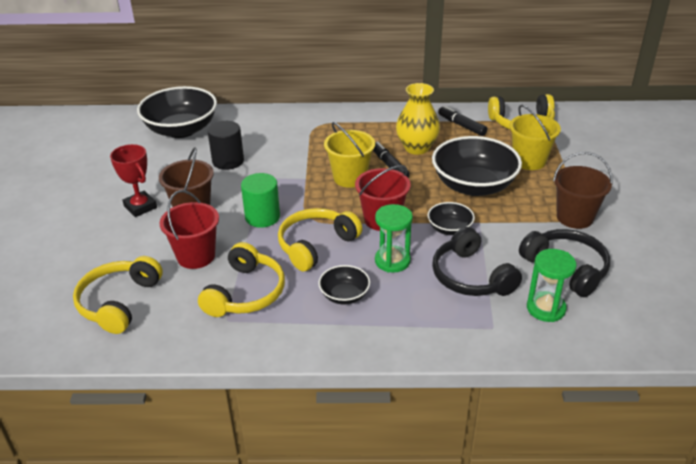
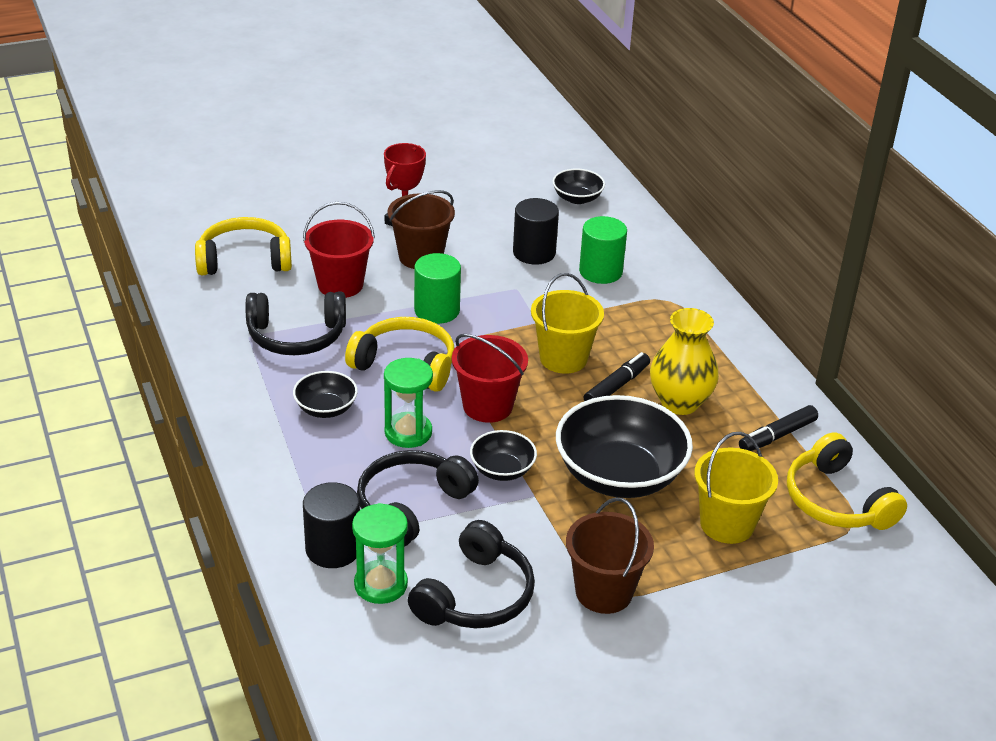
camera: 65 degrees right, 0 degrees up
black bowl [137,86,217,138] -> black bowl [552,169,605,204], size x0.49
yellow headphones [198,242,285,317] -> black headphones [246,292,346,355]
black marker [438,106,487,136] -> black marker turned 150 degrees counterclockwise [739,405,818,451]
none -> black cylinder [303,482,360,568]
none -> green cylinder [579,216,627,284]

